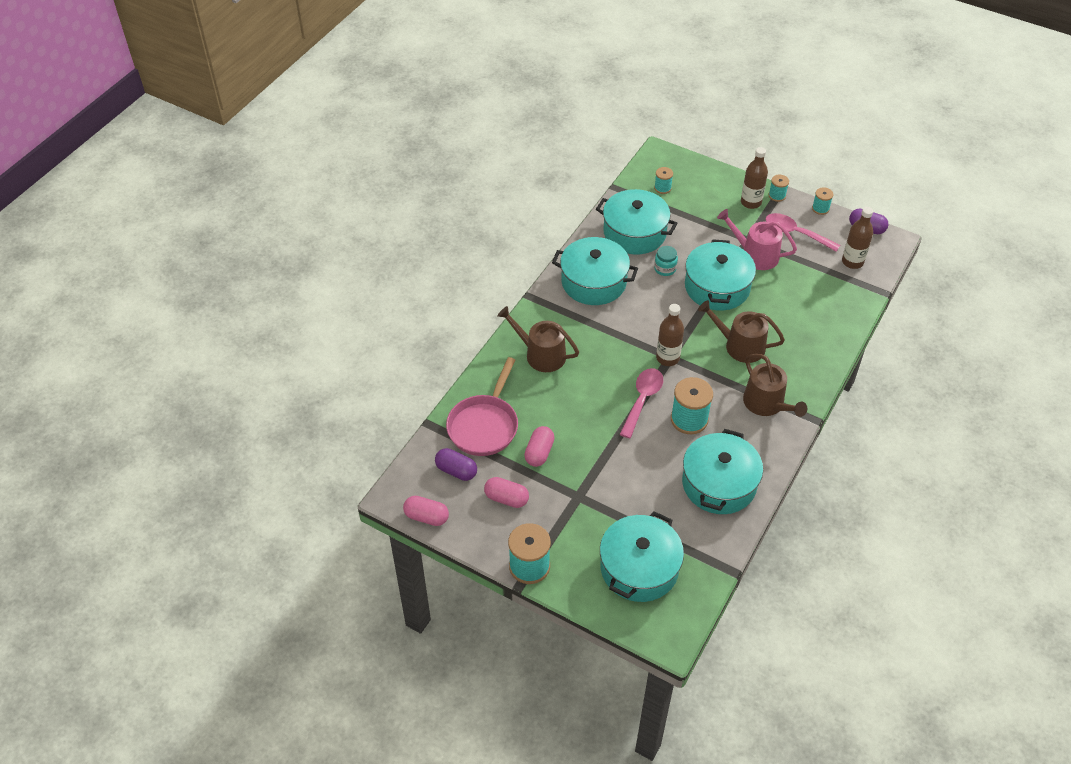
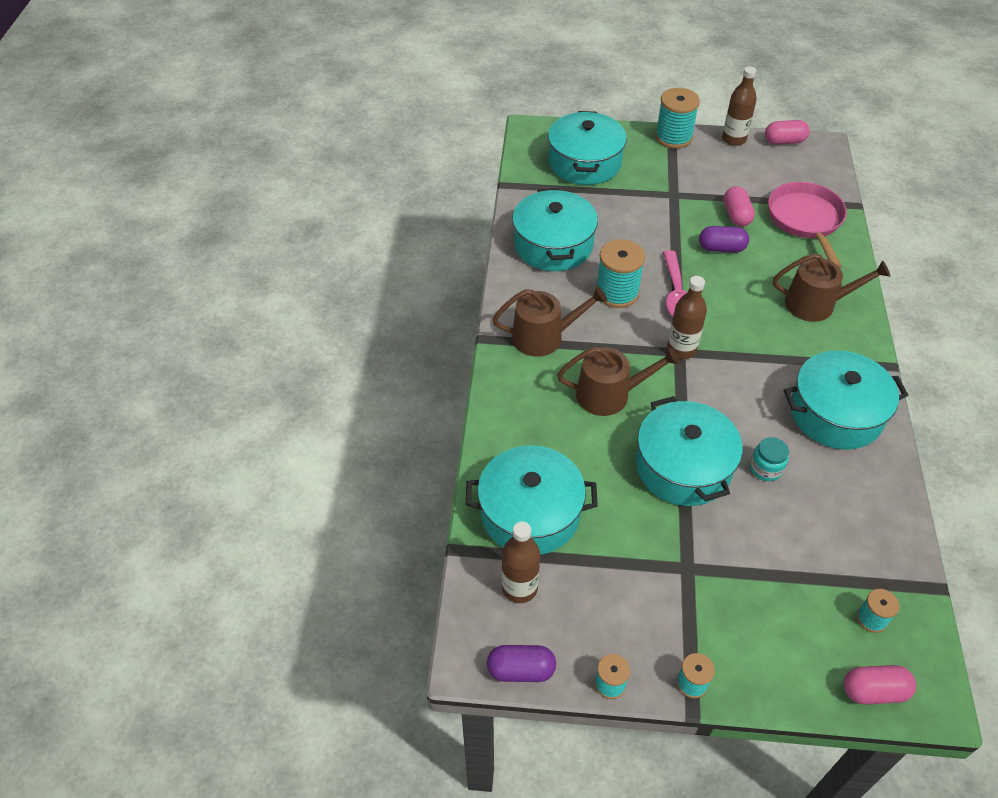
camera: 155 degrees right, 0 degrees up
purple capsule [435,448,477,481] -> purple capsule moved to [699,226,749,253]
pink capsule [484,477,529,508] -> pink capsule moved to [844,665,916,705]
turquoise pot [596,189,678,255] -> turquoise pot moved to [466,445,598,555]
pink watering can [717,209,797,270] -> none
brown bottle [741,147,768,209] -> brown bottle moved to [722,66,757,146]
brown watering can [743,354,807,417] -> brown watering can turned 135 degrees clockwise [493,286,607,357]
pink spoon [765,213,840,252] -> none

